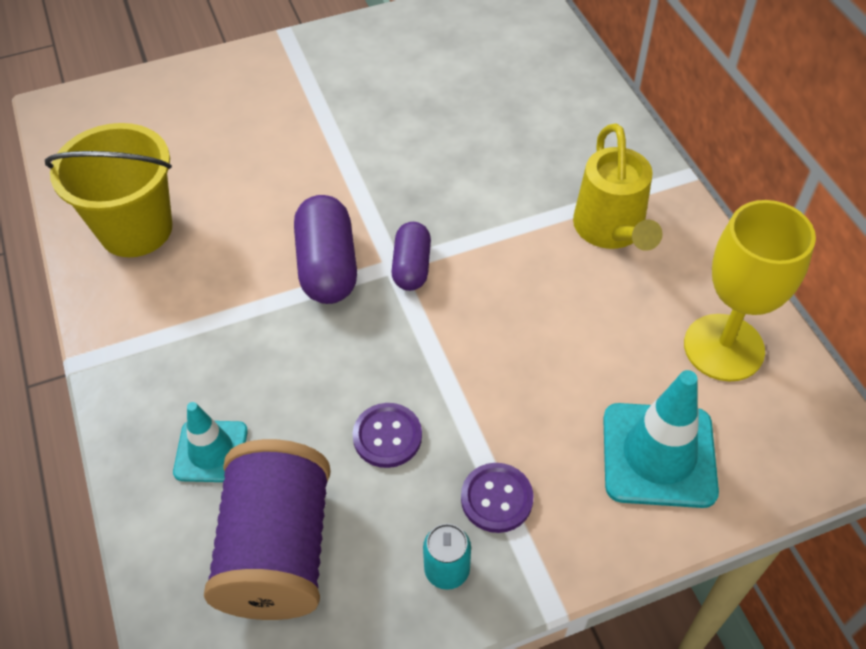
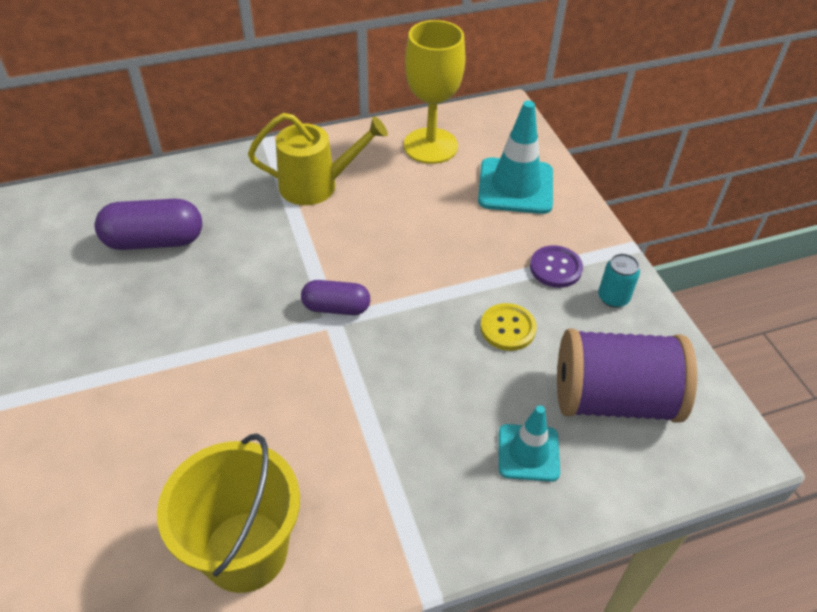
camera: 90 degrees left, 5 degrees down
purple capsule [294,195,357,304] -> purple capsule moved to [95,199,202,250]
purple button [352,403,422,468] -> yellow button [480,303,537,351]

